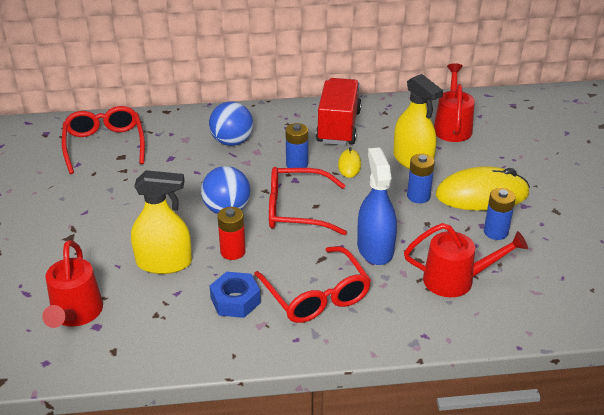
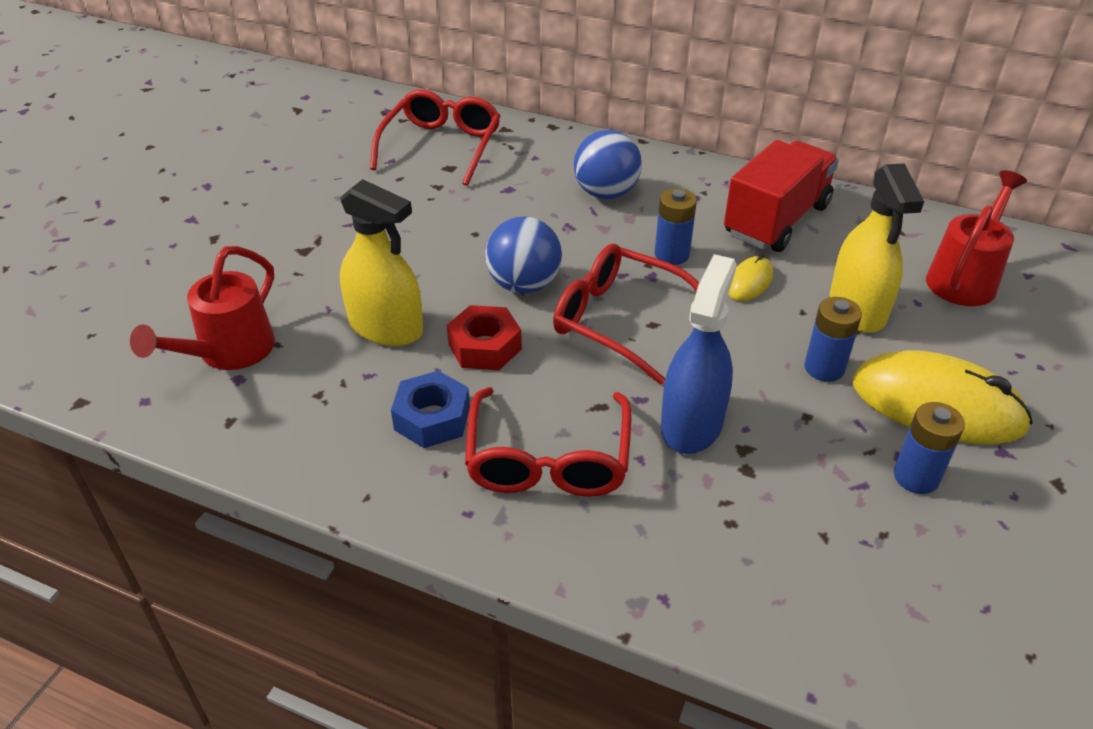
camera: 30 degrees right, 5 degrees up
red battery [217,207,246,260] -> red nut [447,305,522,370]
red watering can [404,223,528,297] -> none

